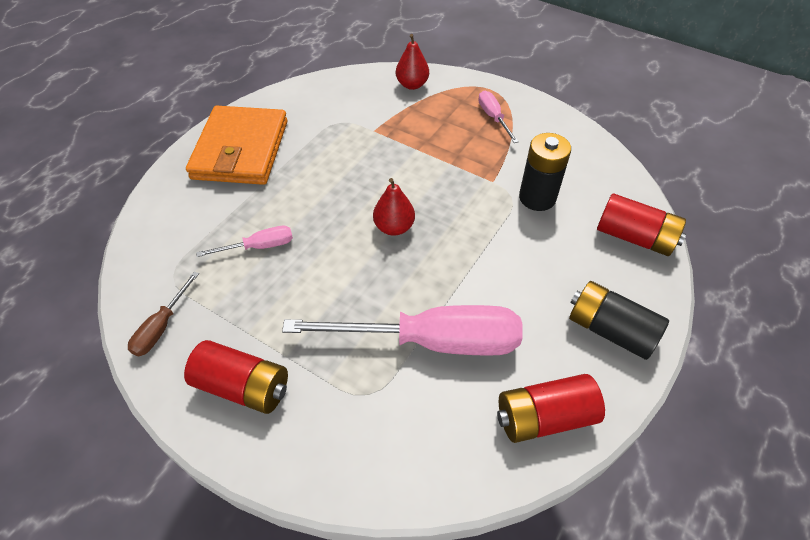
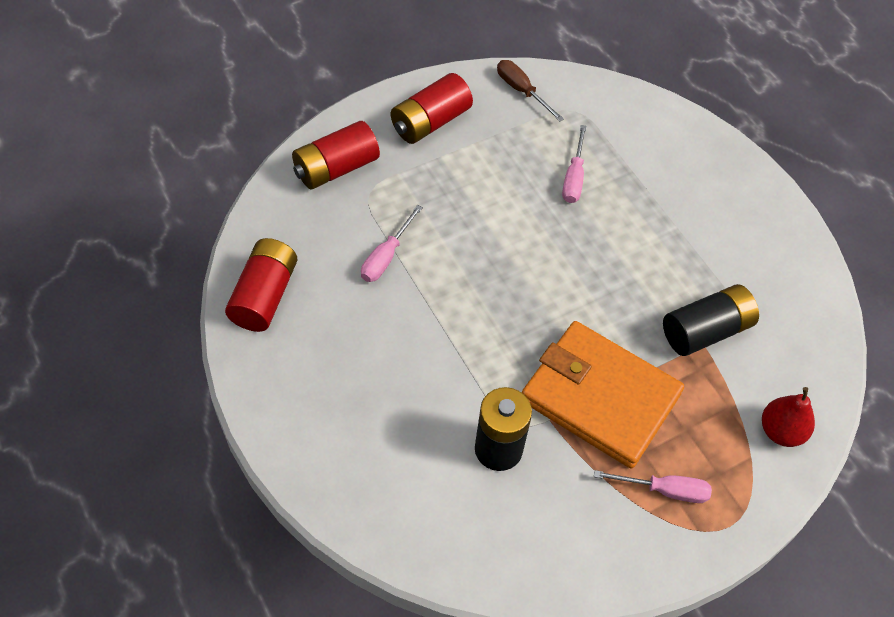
camera: 115 degrees right, 5 degrees up
orange wallet [186,106,288,185] -> orange wallet moved to [522,321,684,468]
pink screwdriver [282,305,523,356] -> pink screwdriver [361,205,423,282], size x0.46
red pear [373,178,415,236] -> none
black battery [569,281,669,360] -> black battery moved to [663,284,759,356]
red battery [597,193,686,256] -> red battery moved to [292,121,380,189]

